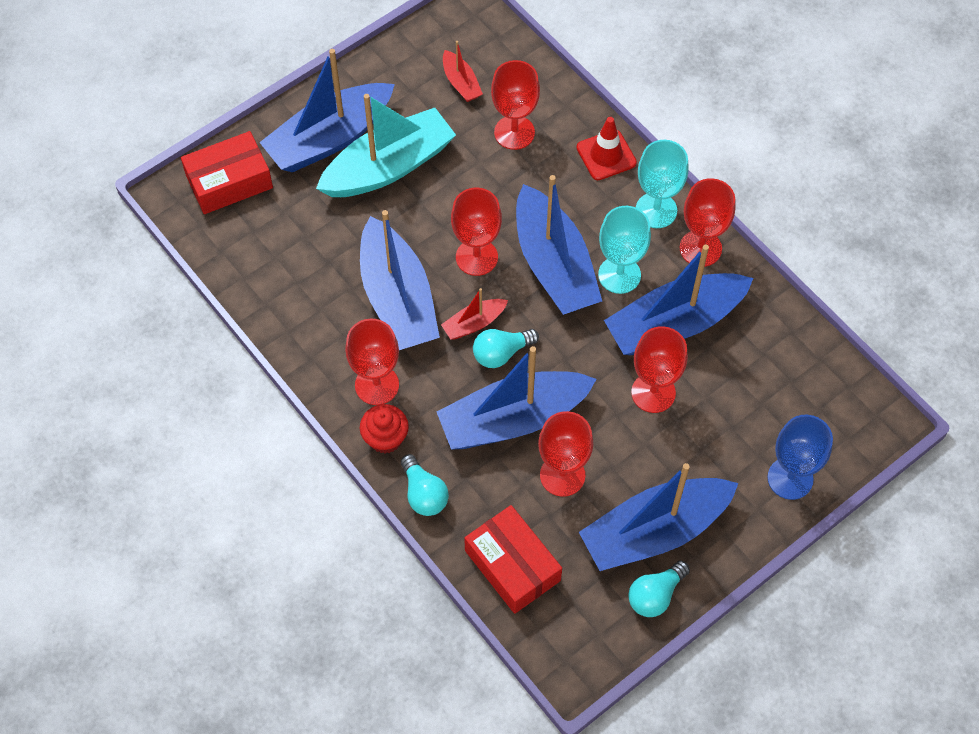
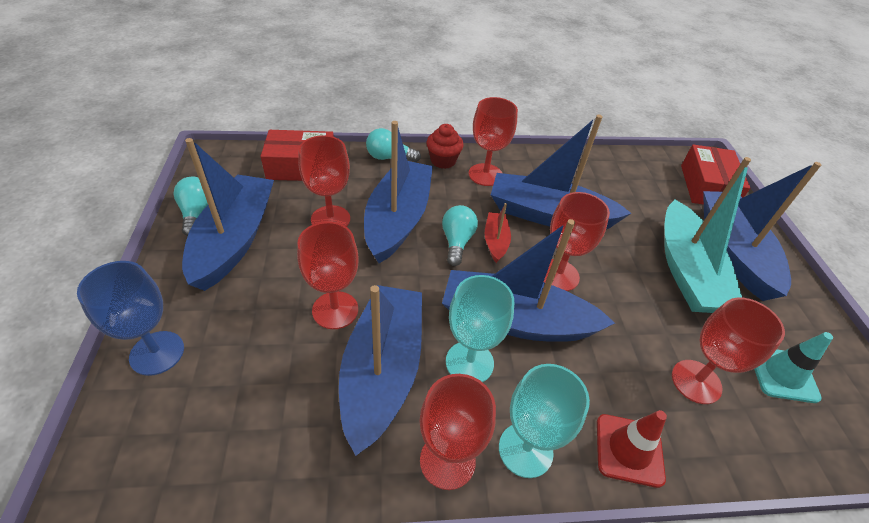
camera: 120 degrees right, 15 degrees down
red boat [443,41,483,102] -> turquoise traffic cone [754,332,833,403]

